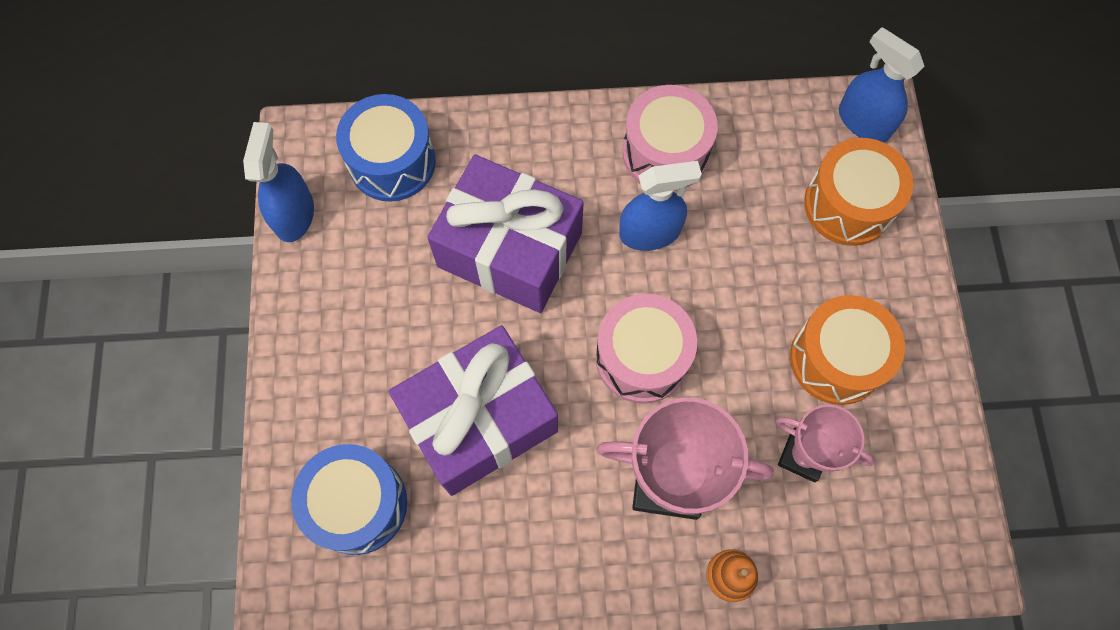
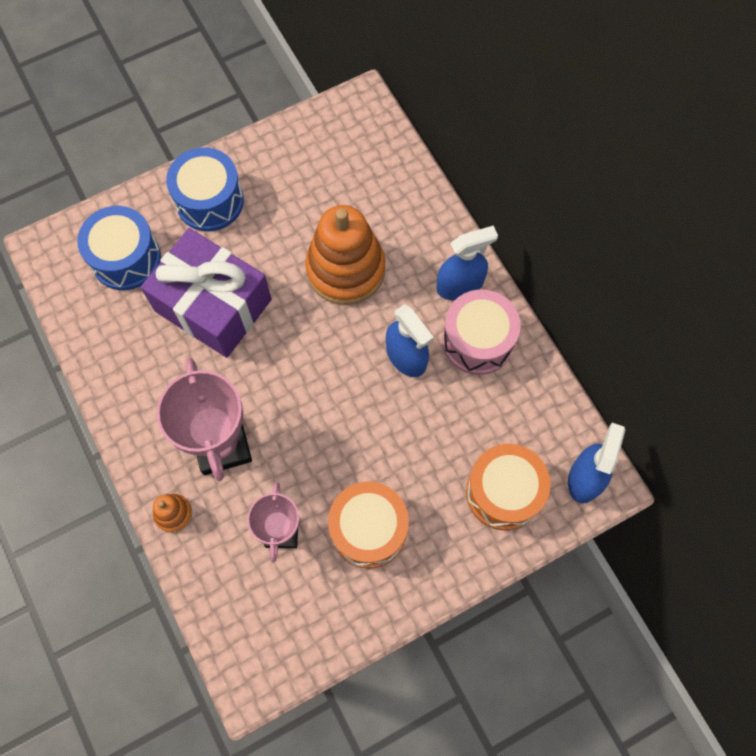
camera: 65 degrees right, 0 degrees up
blue spray bottle [243,122,314,242] -> blue spray bottle moved to [437,225,498,300]
blue drum [336,94,436,202] -> blue drum moved to [166,147,244,231]
purple gift [427,154,584,313] -> orange stacking toy [305,205,385,305]
pink drum [596,294,697,404] -> none

